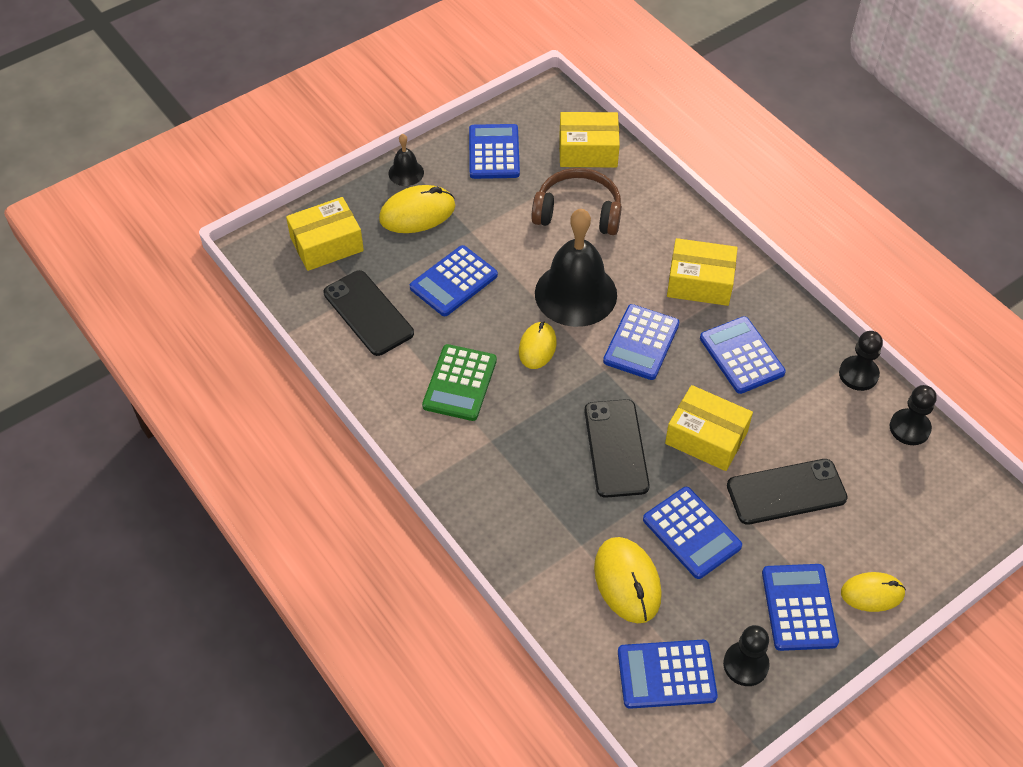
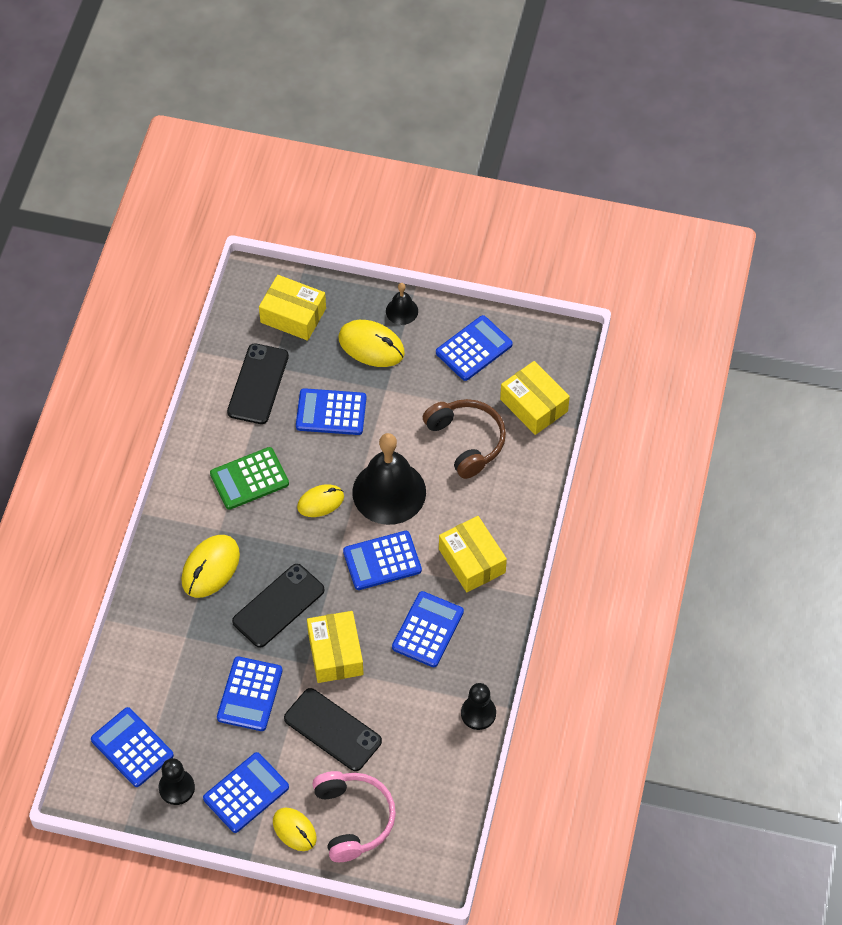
camera: 50 degrees right, 5 degrees up
yellow mouse [594,537,662,623] -> yellow mouse moved to [181,535,240,598]
black pawn [890,385,937,445] -> none
none -> pink headphones [312,771,396,862]

